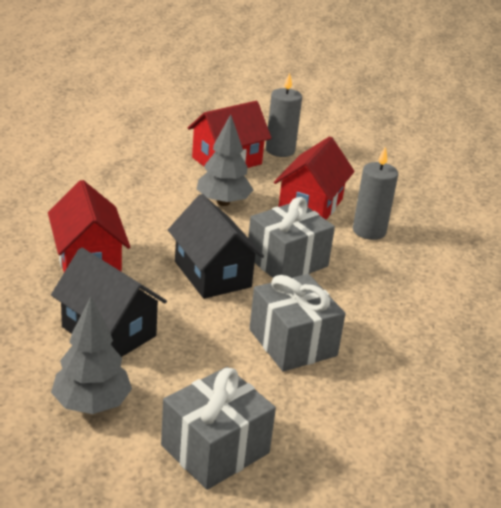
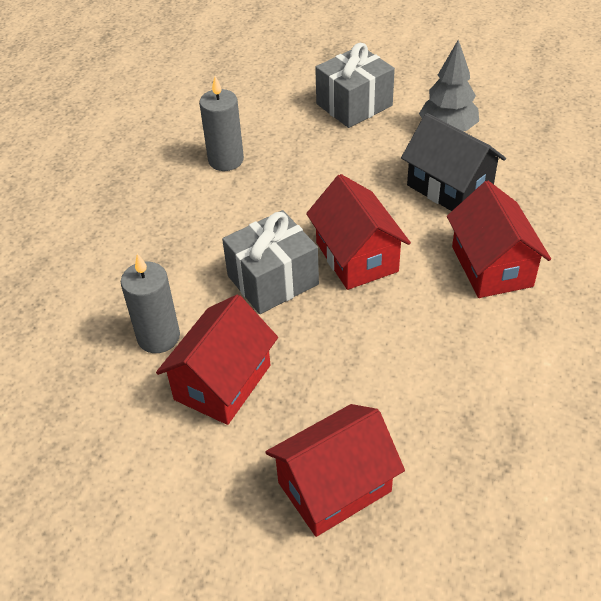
camera: 170 degrees left, 15 degrees up
black house [168,194,264,299] -> red house [306,174,411,290]
grey tree [197,114,253,206] -> none
grey gift [249,274,346,372] -> none
grey candle [266,72,302,157] -> grey candle moved to [199,76,244,171]

